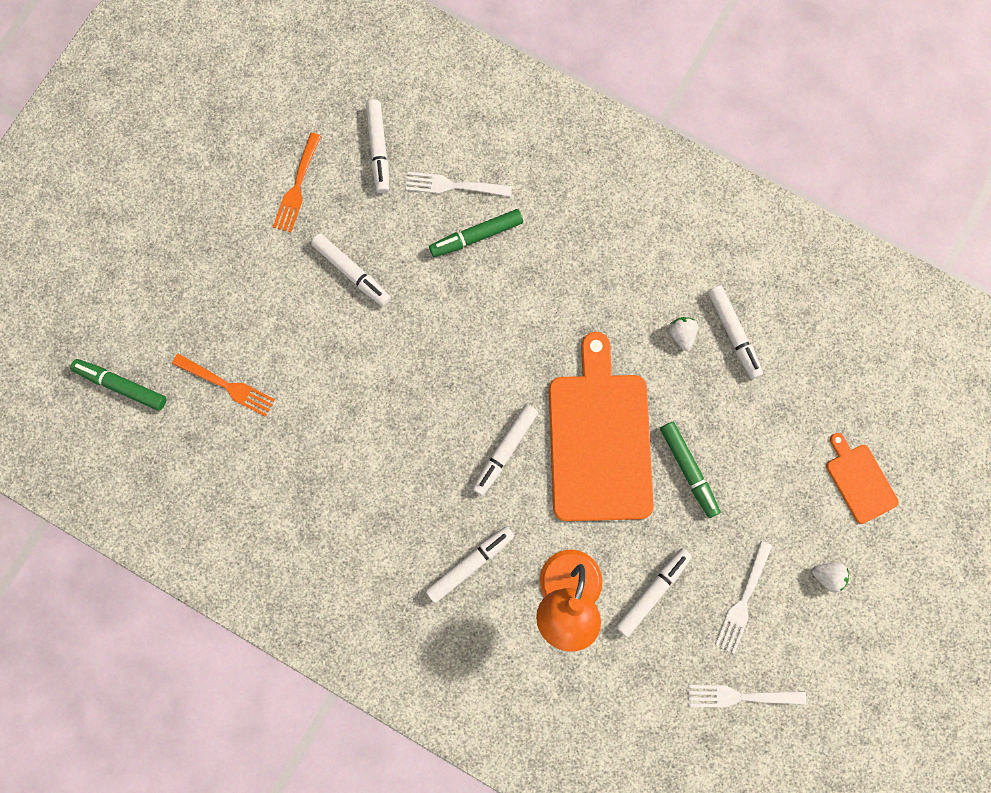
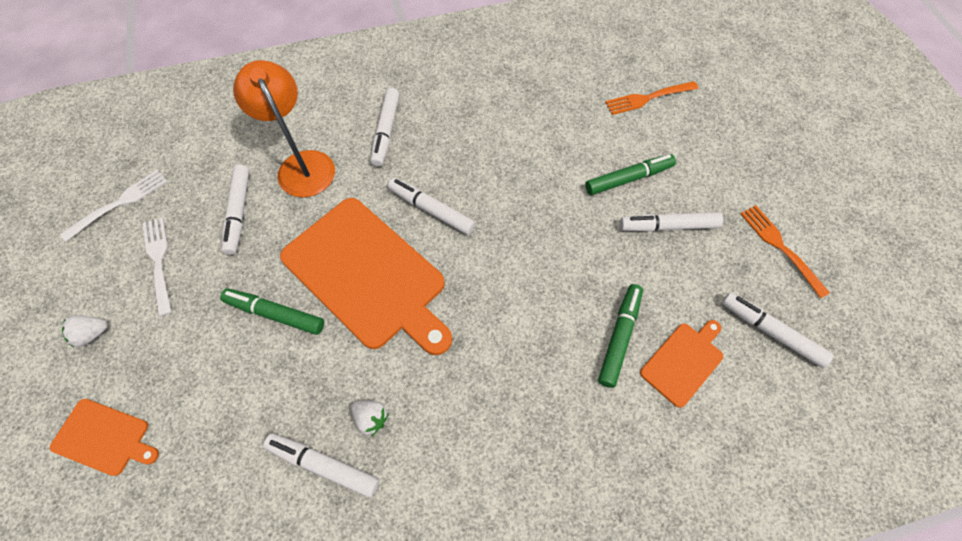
camera: 135 degrees right, 15 degrees down
green marker [70,359,166,411] -> green marker moved to [585,154,676,195]
white fork [406,172,512,197] -> orange cutting board [640,320,723,408]
white marker [472,404,538,496] -> white marker turned 45 degrees counterclockwise [388,178,475,235]

